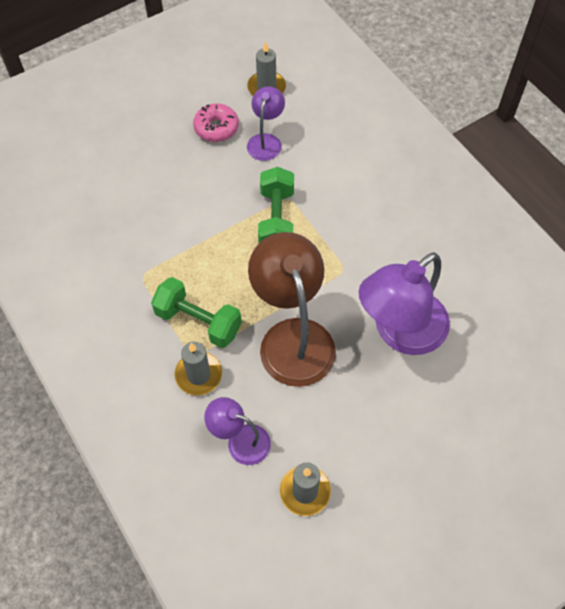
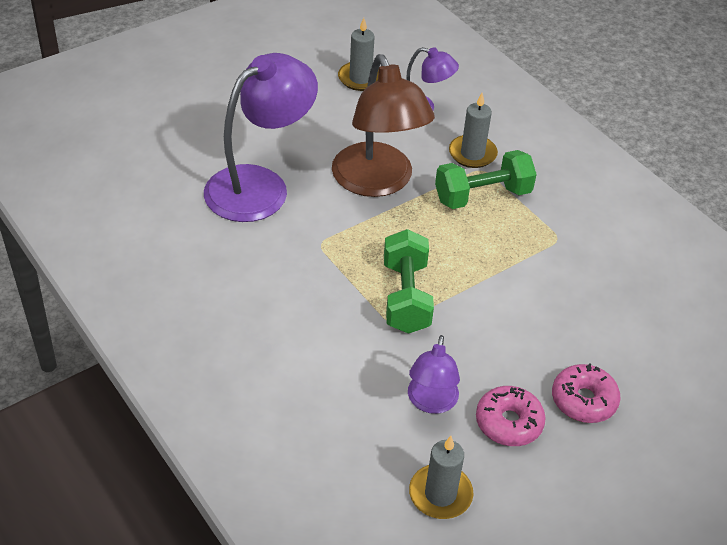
camera: 175 degrees right, 15 degrees down
green dumbbell [151,277,242,348] -> green dumbbell turned 45 degrees counterclockwise [435,150,537,209]
none -> pink donut [552,363,621,423]

